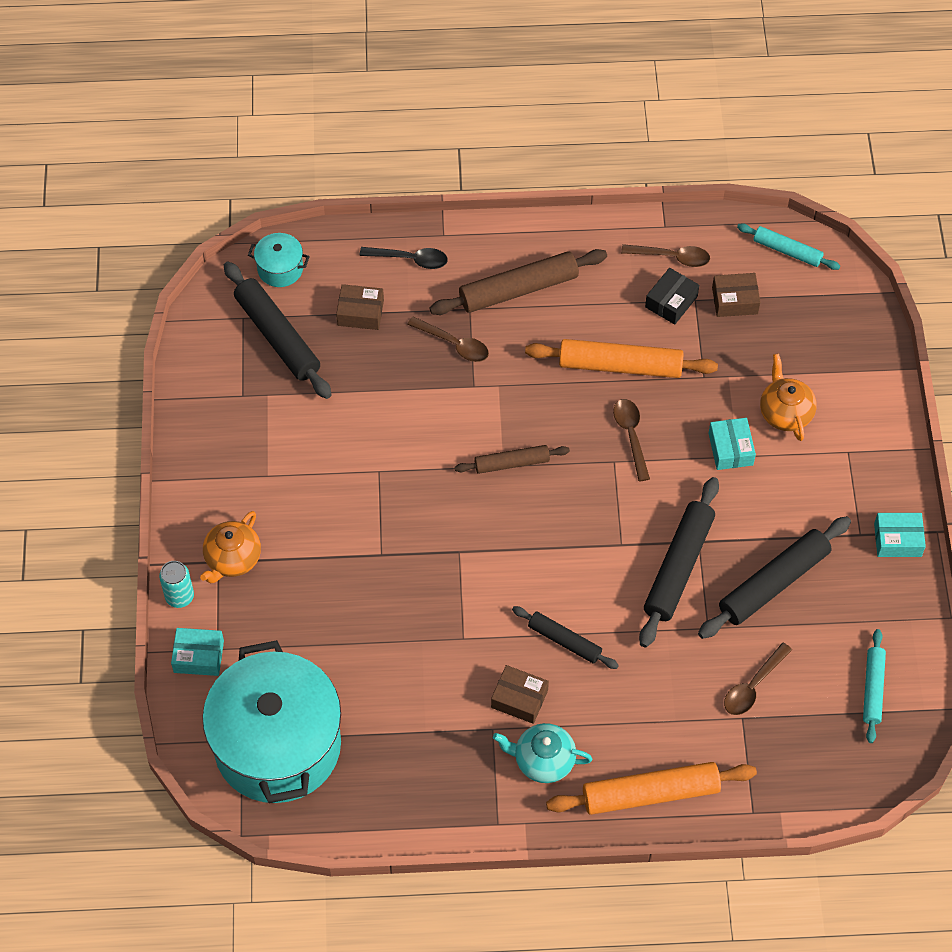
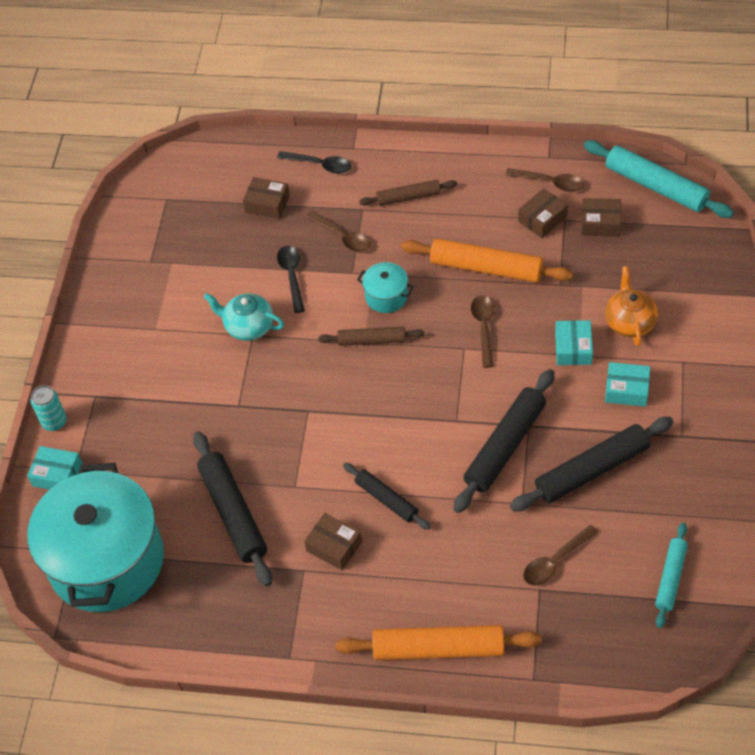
camera: 15 degrees right, 5 degrees down
orange teapot [200,511,261,583] -> none
black rolling pin [224,261,331,399] -> black rolling pin moved to [193,431,272,586]
turquoise pot [248,233,310,287] -> turquoise pot moved to [357,262,414,313]
brown rolling pin [429,249,607,315] -> brown rolling pin [360,180,457,206], size x0.59
turquoise teapot [493,723,592,783] -> turquoise teapot moved to [204,293,284,341]
black box [645,268,699,325] -> brown box [518,188,568,238]
turquoise rolling pin [737,223,840,270] -> turquoise rolling pin [584,140,734,218], size x1.69
turquoise box [874,513,926,557] -> turquoise box moved to [605,362,650,407]
none -> black spoon [277,246,305,313]

